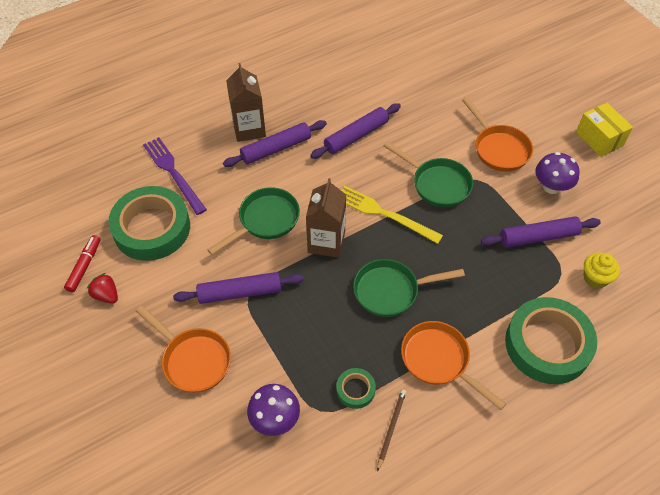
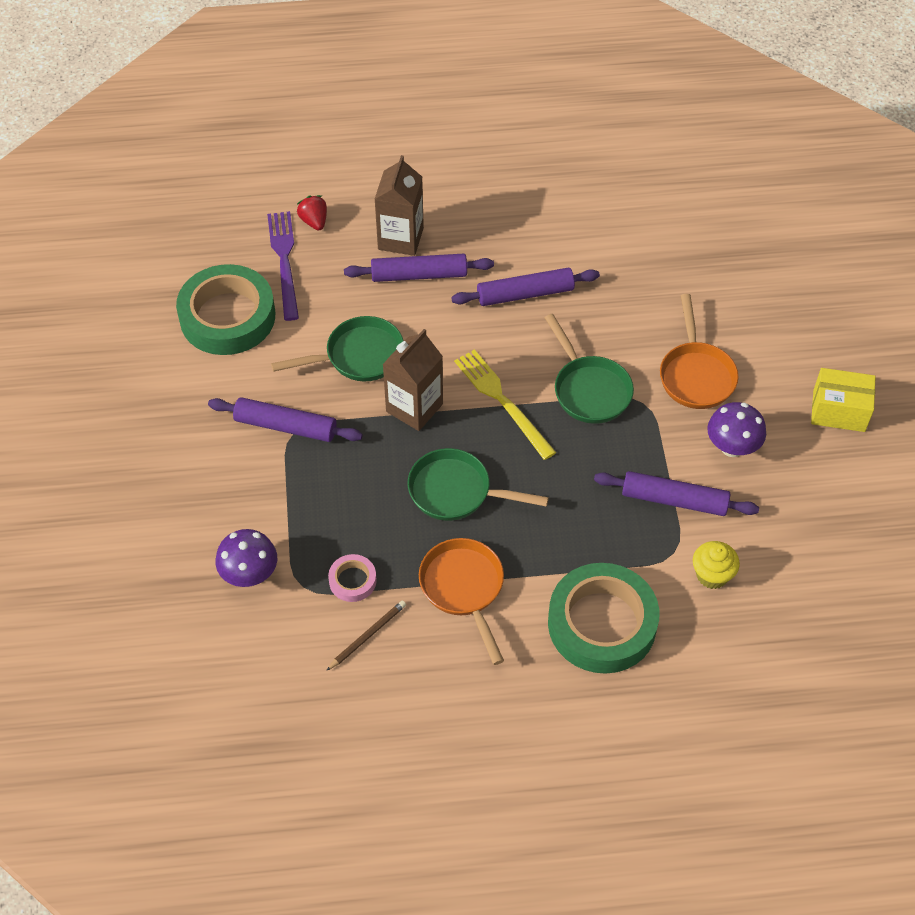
camera: 25 degrees right, 0 degrees up
red marker [64,235,100,292] -> none
red strawberry [87,273,118,303] -> red strawberry moved to [297,195,327,230]
orange pan [136,305,231,393] -> none
green tape [336,368,376,409] -> pink tape [328,554,377,602]
yellow box [576,103,633,157] -> yellow box turned 75 degrees counterclockwise [811,368,876,432]

